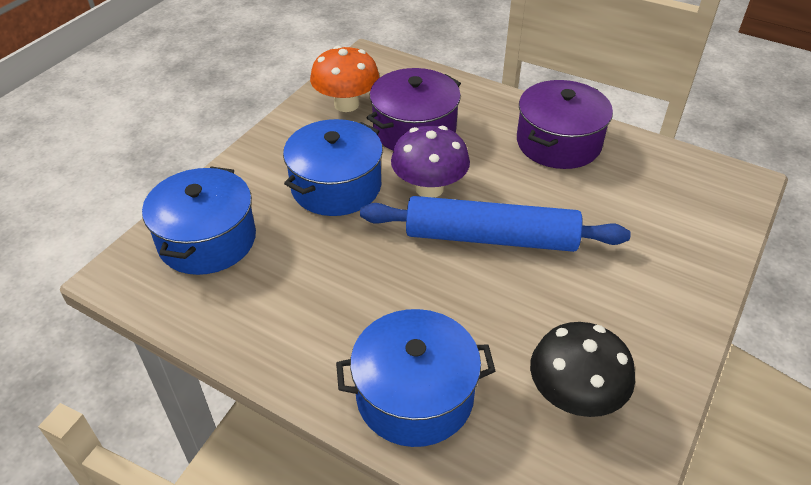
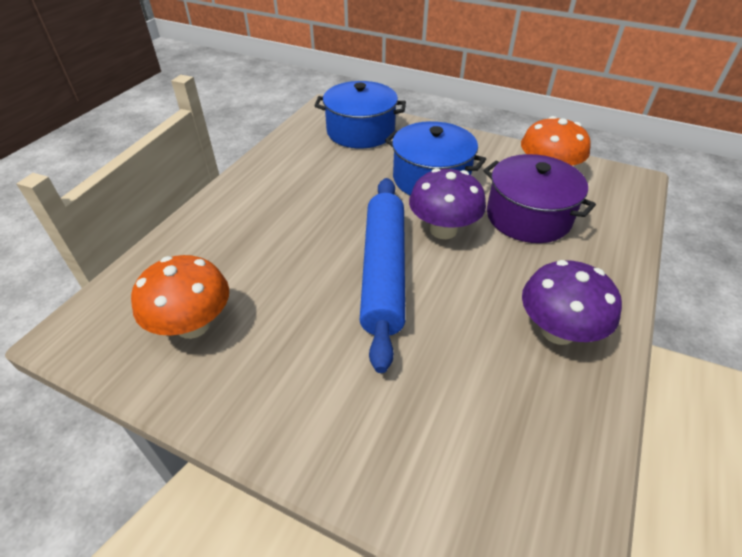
camera: 85 degrees right, 0 degrees up
blue pot [336,309,495,447] -> none
purple pot [517,80,613,169] -> purple mushroom [522,260,622,345]
black mushroom [530,322,635,417] -> orange mushroom [131,255,229,339]

